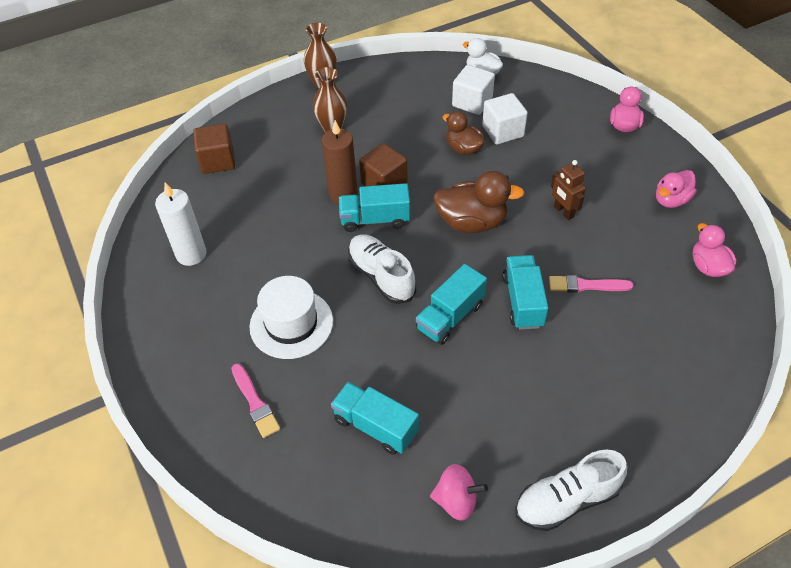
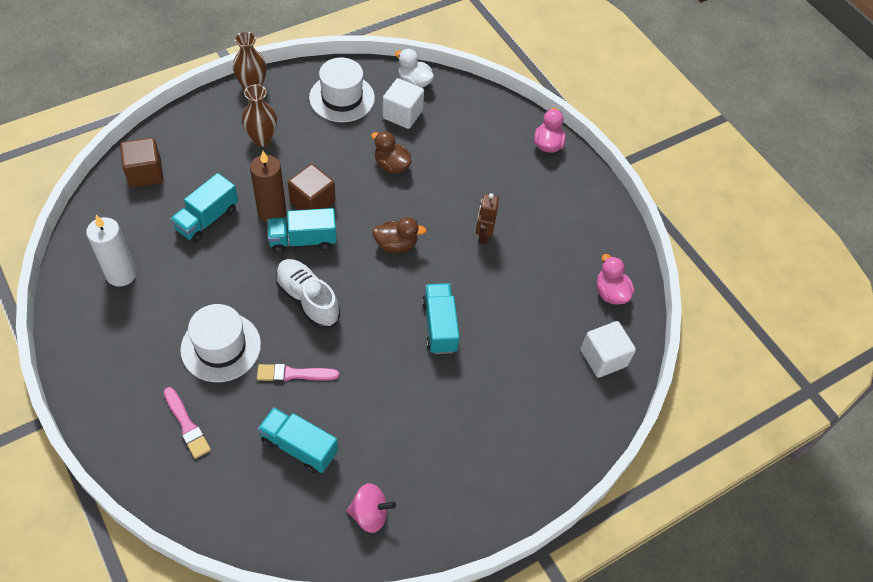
camera: 10 degrees left, 5 degrees up
turquoise truck [416,264,487,345] -> turquoise truck moved to [170,173,238,243]
brown duck [433,171,525,233] -> brown duck [372,217,427,253], size x0.64
white cube [482,93,528,144] -> white cube moved to [581,321,636,378]
white shoe [515,450,627,531] -> none
pink brush [549,275,633,293] -> pink brush moved to [257,364,339,382]
brown robot [551,160,586,220] -> brown robot turned 45 degrees clockwise [476,193,499,245]
pink duck [656,170,697,208] -> none
none -> white hat [309,57,375,122]

